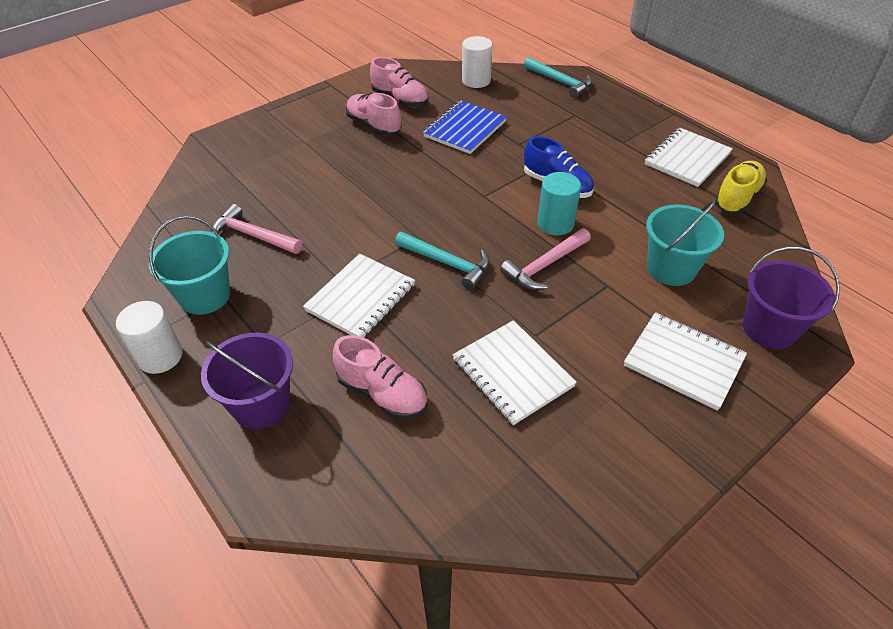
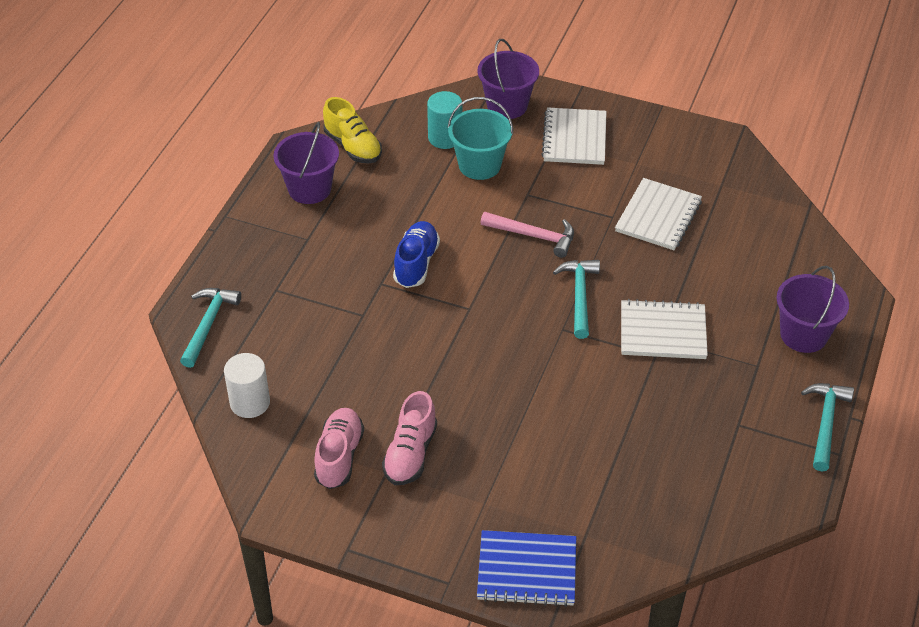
camera: 120 degrees left, 0 degrees up
white cylinder [116,301,182,374] -> turquoise hammer [801,383,854,472]
turquoise bucket [149,216,230,315] -> none
pink hammer [212,204,302,254] -> none
pink shoe [333,335,428,419] -> none
blue notebook [423,101,507,154] -> blue notebook moved to [477,530,576,607]
turquoise cylinder [537,172,581,235] -> turquoise cylinder moved to [427,91,462,149]
white notebook [645,128,733,187] -> purple bucket [273,122,339,204]
yellow shoe [715,161,767,214] -> yellow shoe turned 135 degrees counterclockwise [323,97,382,163]

